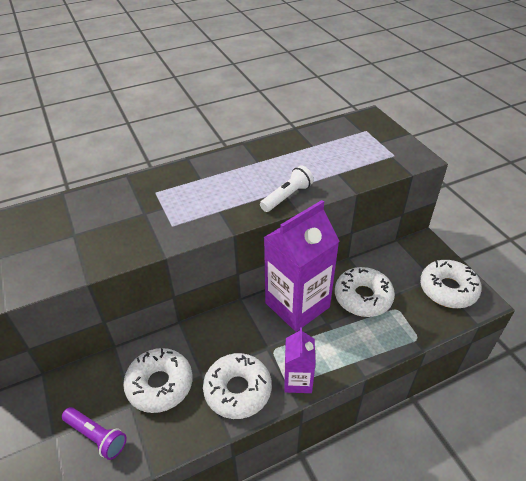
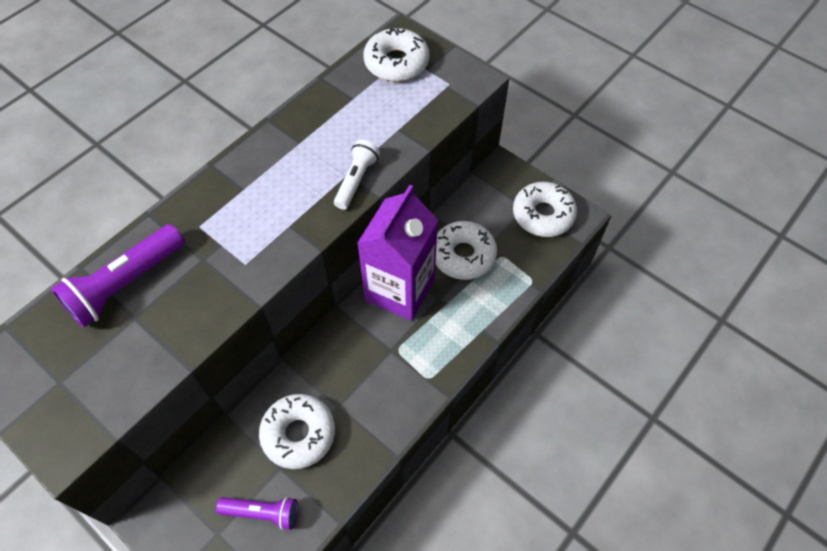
camera: 25 degrees left, 15 degrees up
white donut [203,353,272,419] -> white donut moved to [363,28,429,82]
purple carton [284,327,316,393] -> none
none -> purple flashlight [51,224,185,328]

